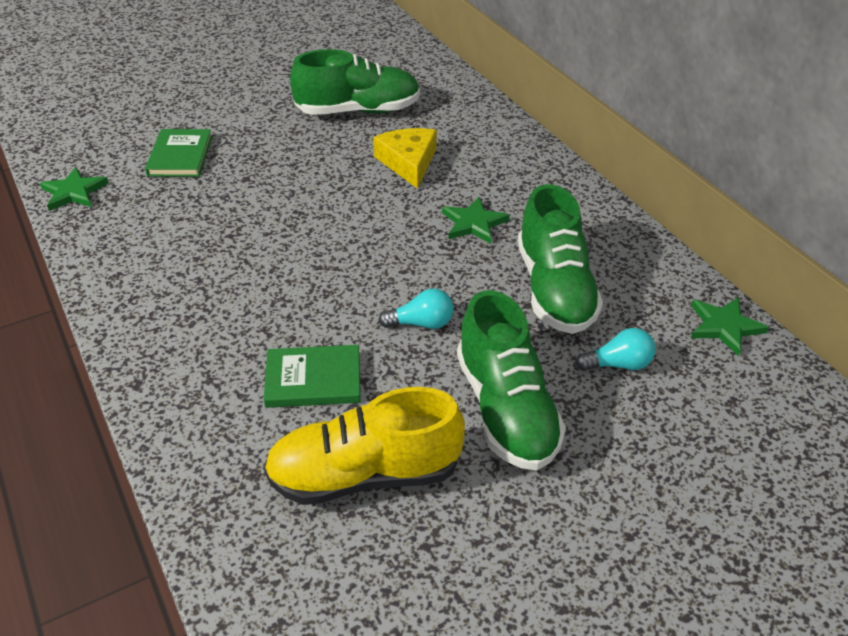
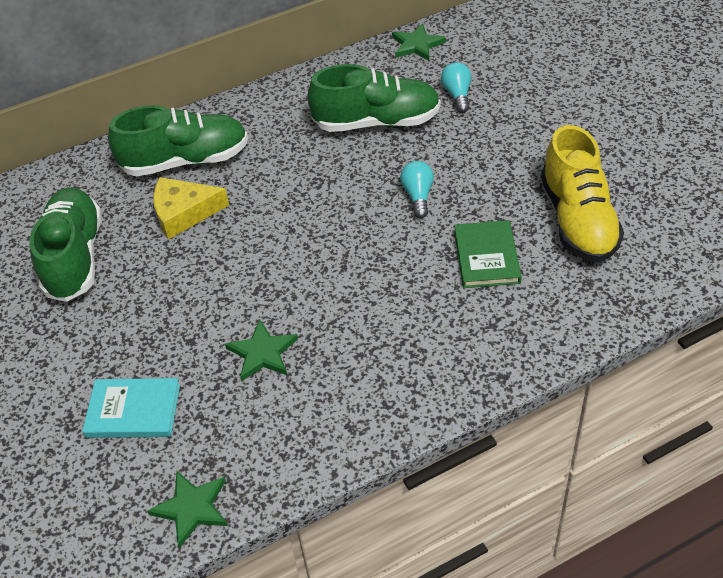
camera: 85 degrees left, 5 degrees up
green book [145,129,212,177] -> turquoise book [82,378,180,438]
green star [442,197,510,244] -> green star moved to [225,320,298,381]
green shoe [457,290,566,470] -> green shoe moved to [108,105,248,176]

